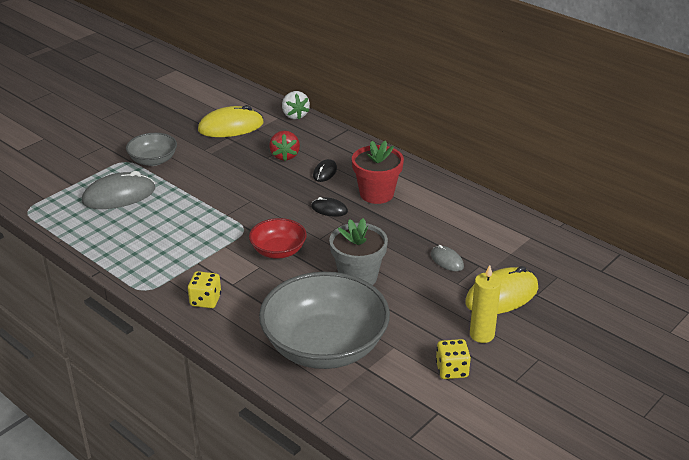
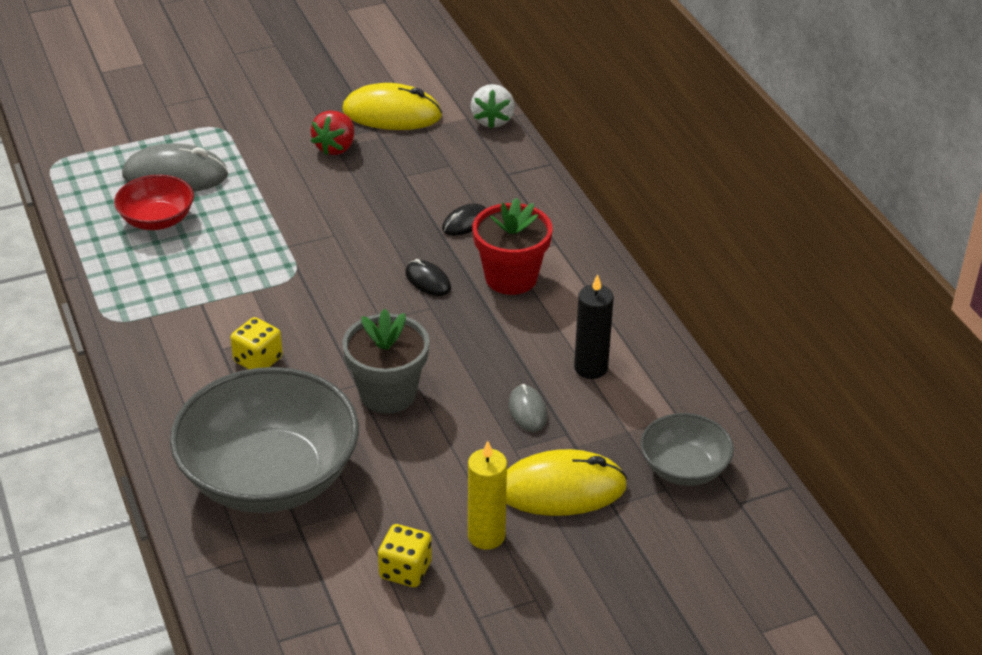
camera: 25 degrees right, 5 degrees up
grey bowl [126,133,177,166] -> grey bowl moved to [641,413,734,486]
yellow dice [188,271,221,308] -> yellow dice moved to [230,317,283,369]
red bowl [249,218,307,259] -> red bowl moved to [114,175,194,230]
red strawberry [269,131,300,161] -> red strawberry moved to [311,111,354,155]
none -> black candle [574,274,614,379]

